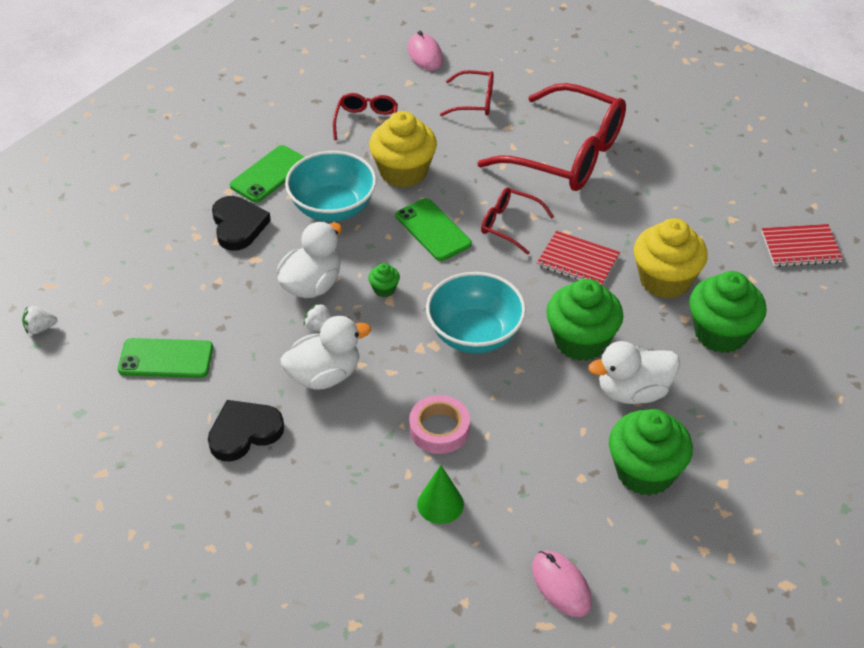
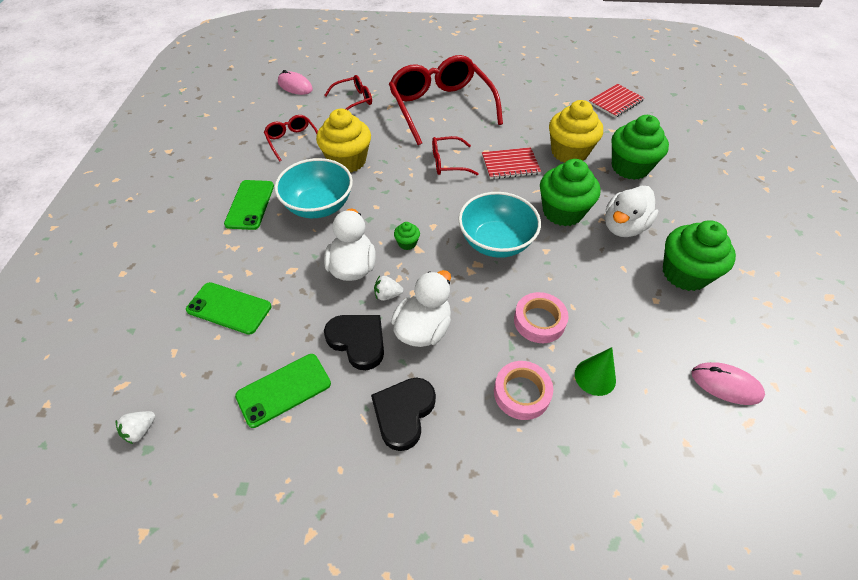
camera: 35 degrees left, 5 degrees up
black heart [212,196,271,251] -> black heart moved to [324,315,384,370]
green phone [396,198,472,261] -> green phone moved to [186,282,271,335]
red glasses [477,83,626,191] -> red glasses turned 105 degrees counterclockwise [389,55,503,145]
none -> pink tape [494,361,553,420]

